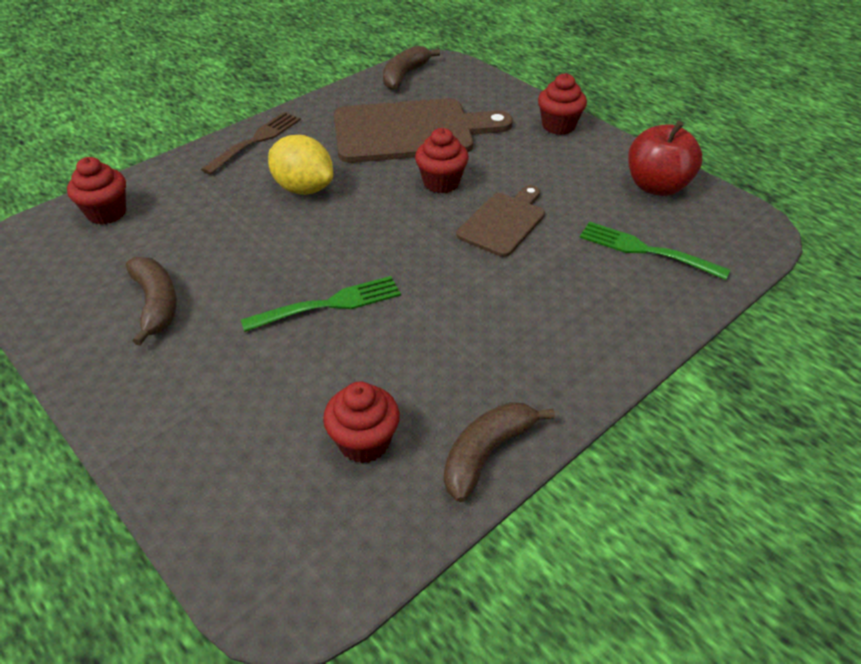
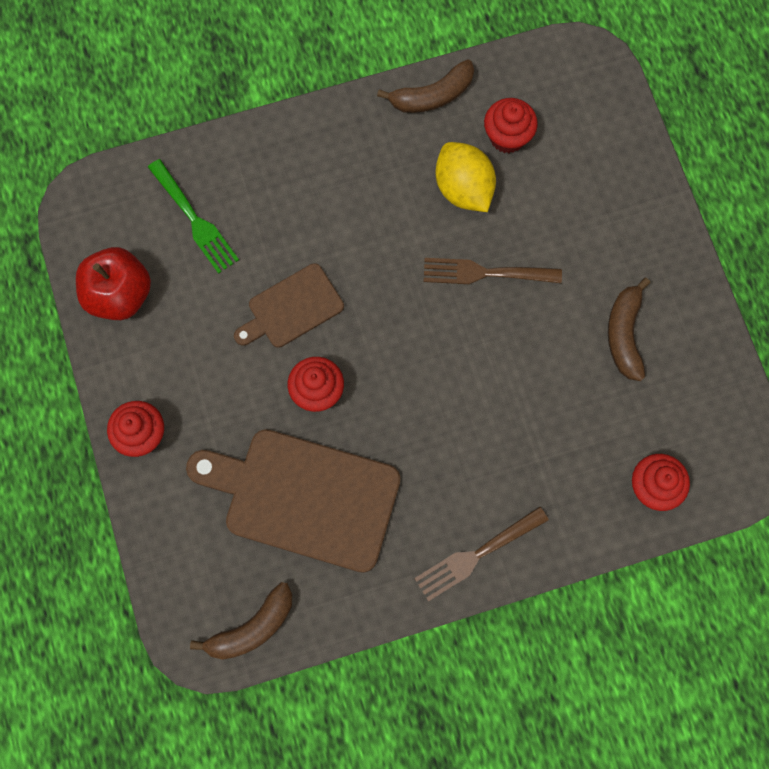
camera: 155 degrees left, 30 degrees up
green fork [241,276,401,332] -> brown fork [424,258,562,284]
yellow lemon [268,135,333,195] -> yellow lemon moved to [435,142,496,212]

